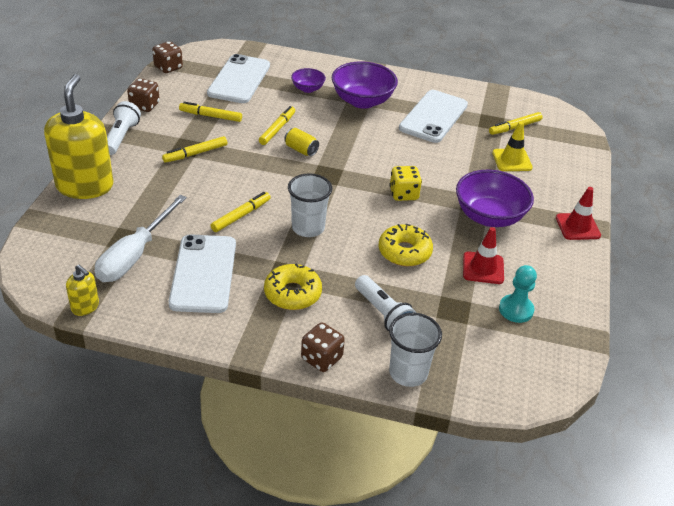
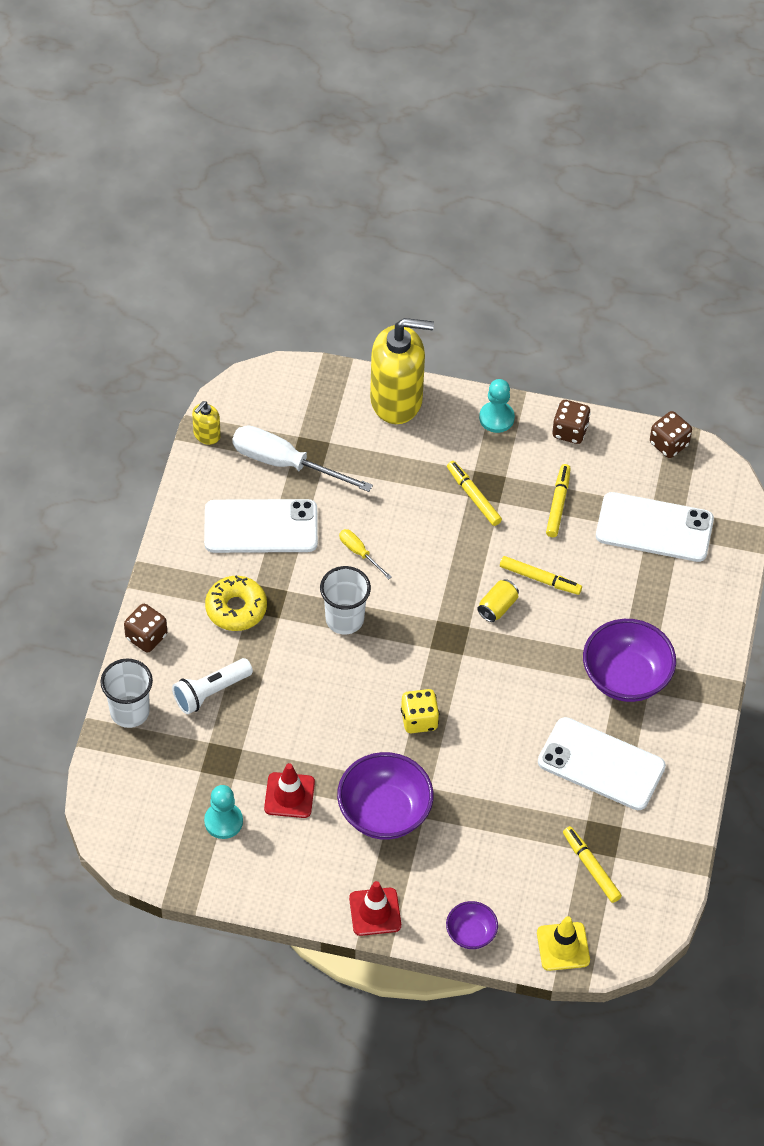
camera: 90 degrees right, 15 degrees up
white flashlight [107,101,141,155] -> turquoise pawn [479,379,515,433]
yellow marker [211,192,271,232] -> yellow screwdriver [339,529,392,579]
purple bowl [291,68,326,93] -> purple bowl moved to [446,901,498,949]
yellow donut [378,224,433,266] -> none
yellow traffic cone [492,122,533,171] -> yellow traffic cone moved to [537,916,590,971]

